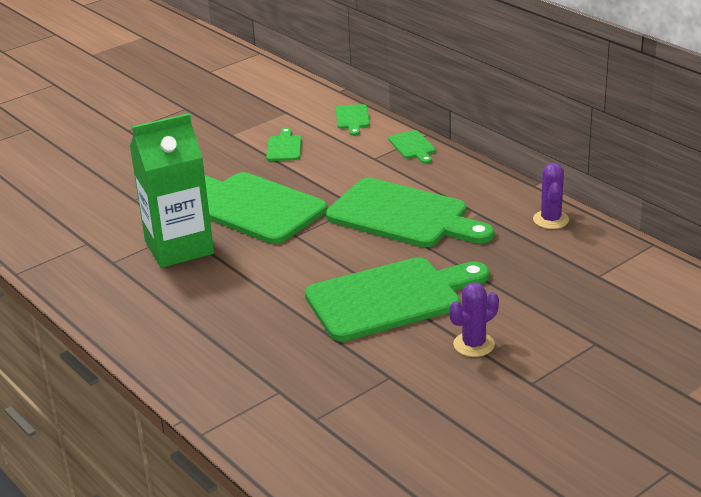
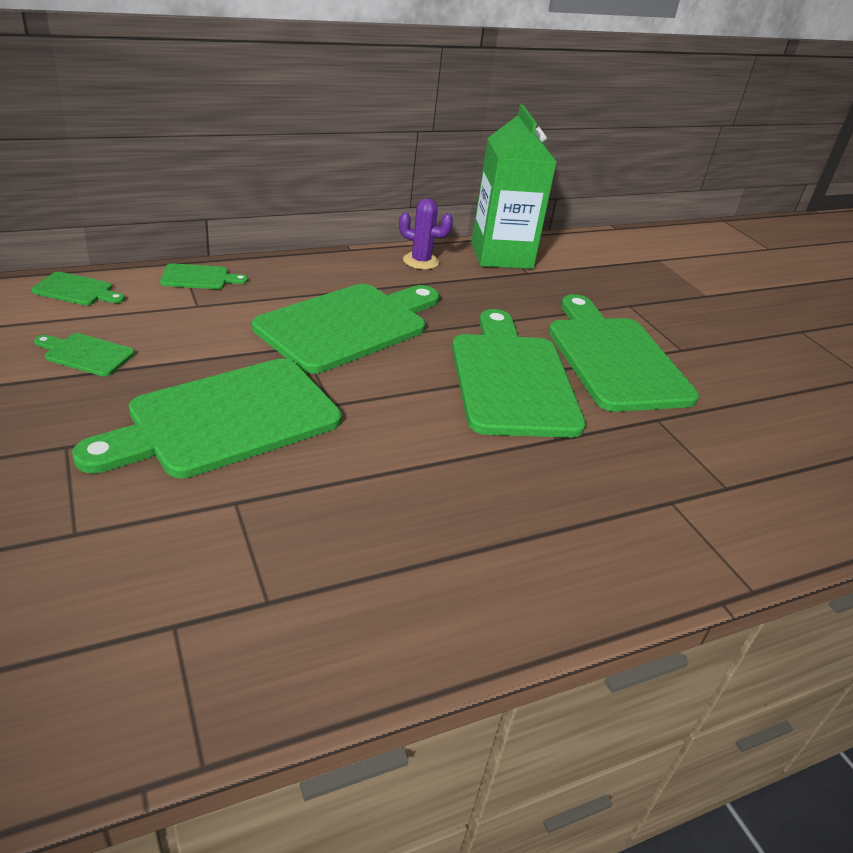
camera: 80 degrees left, 5 degrees up
green carton [130,113,214,268] -> green carton moved to [471,105,557,269]
purple cactus [449,282,499,357] -> green cutting board [548,294,699,412]

